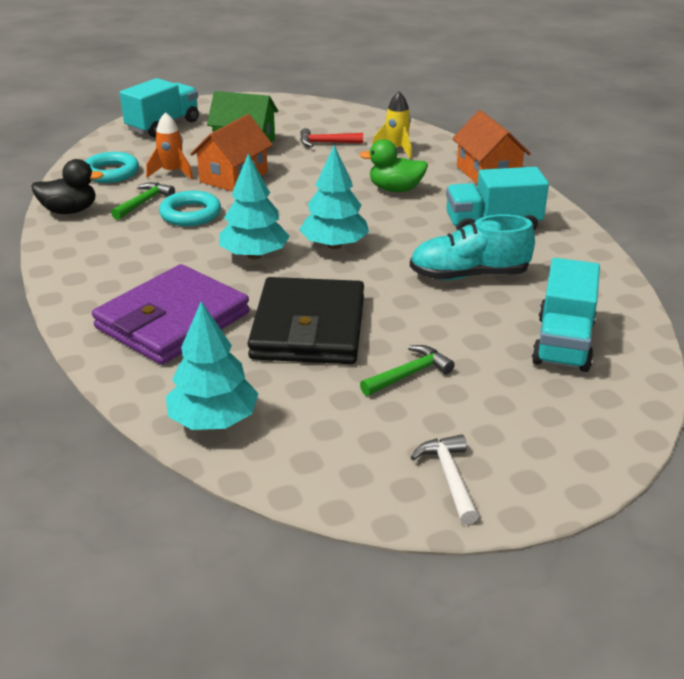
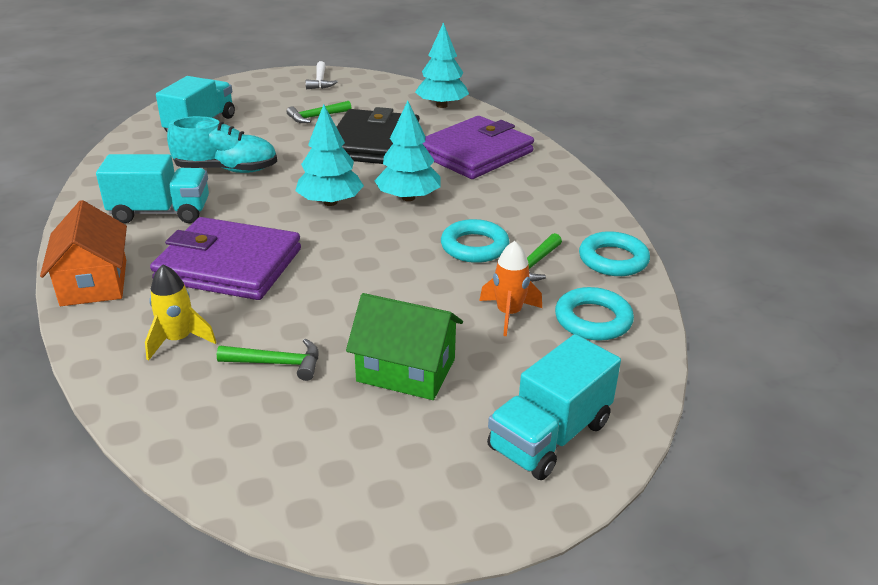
camera: 175 degrees left, 0 degrees up
black duck [31,159,104,214] -> turquoise ring [579,231,650,276]
orange house [190,114,273,191] -> none
red hammer [300,128,363,147] -> green hammer [217,339,319,381]
green duck [359,139,428,192] -> purple wallet [150,217,301,300]

